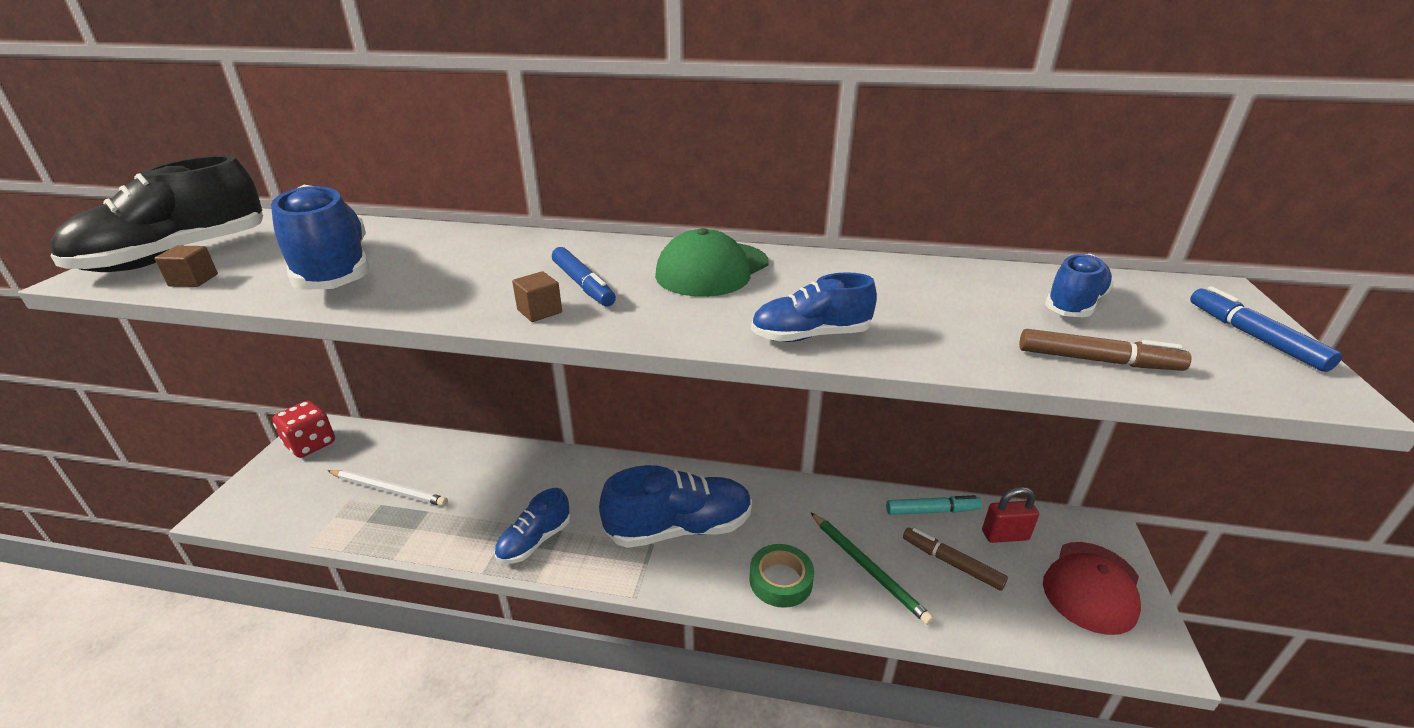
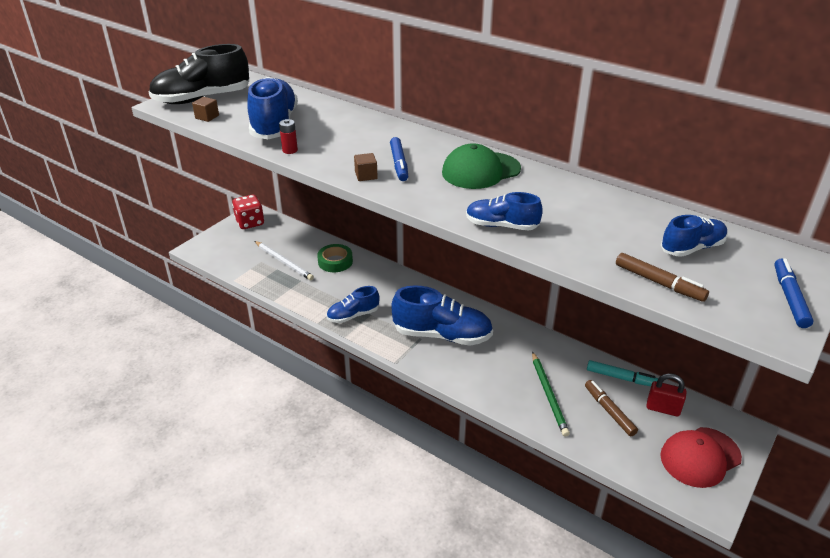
camera: 25 degrees right, 5 degrees up
green tape [749,544,814,608] -> green tape moved to [317,244,353,272]
none -> red battery [279,119,298,154]

